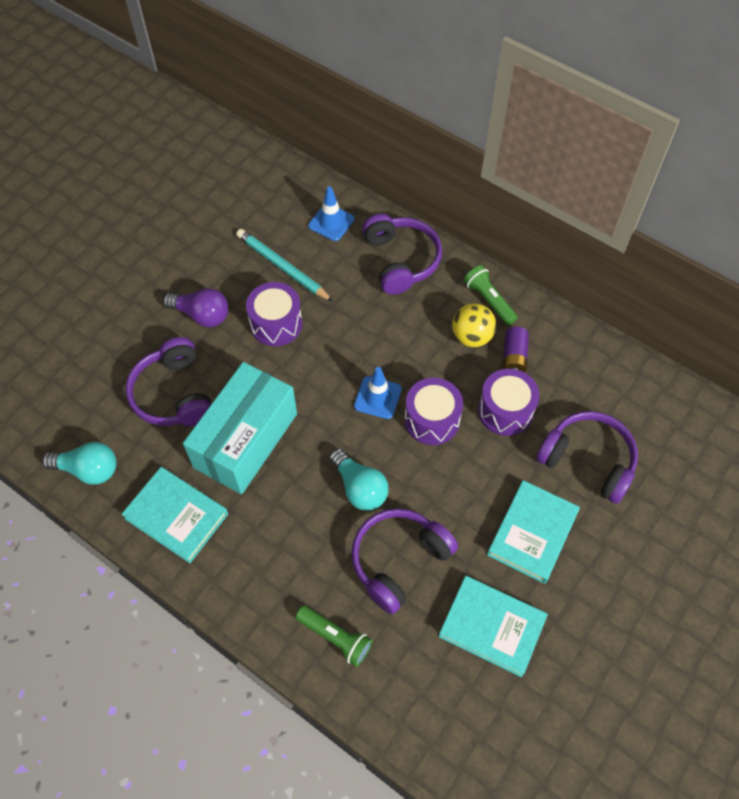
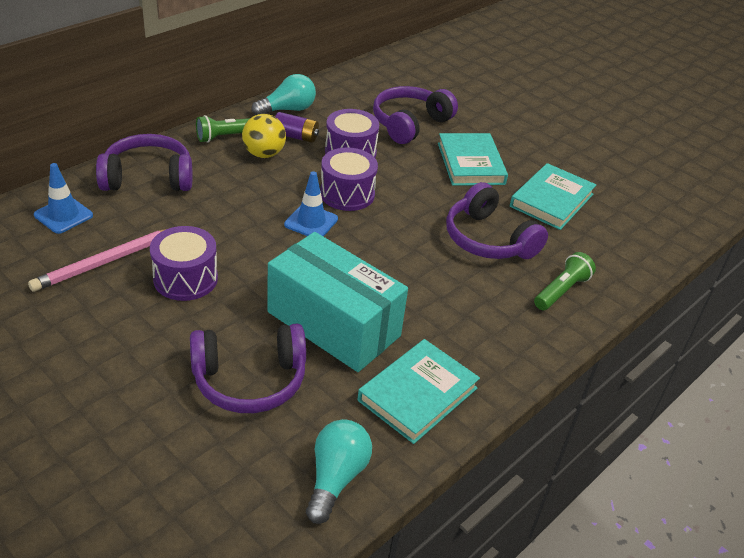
camera: 85 degrees left, 20 degrees down
purple light bulb [163,288,229,327] -> none
turquoise pencil [236,229,333,302] -> pink pencil [28,229,166,292]
turquoise light bulb [329,448,389,511] -> turquoise light bulb moved to [251,74,316,115]
turquoise book [487,480,580,584] -> turquoise book turned 45 degrees clockwise [438,133,508,186]

